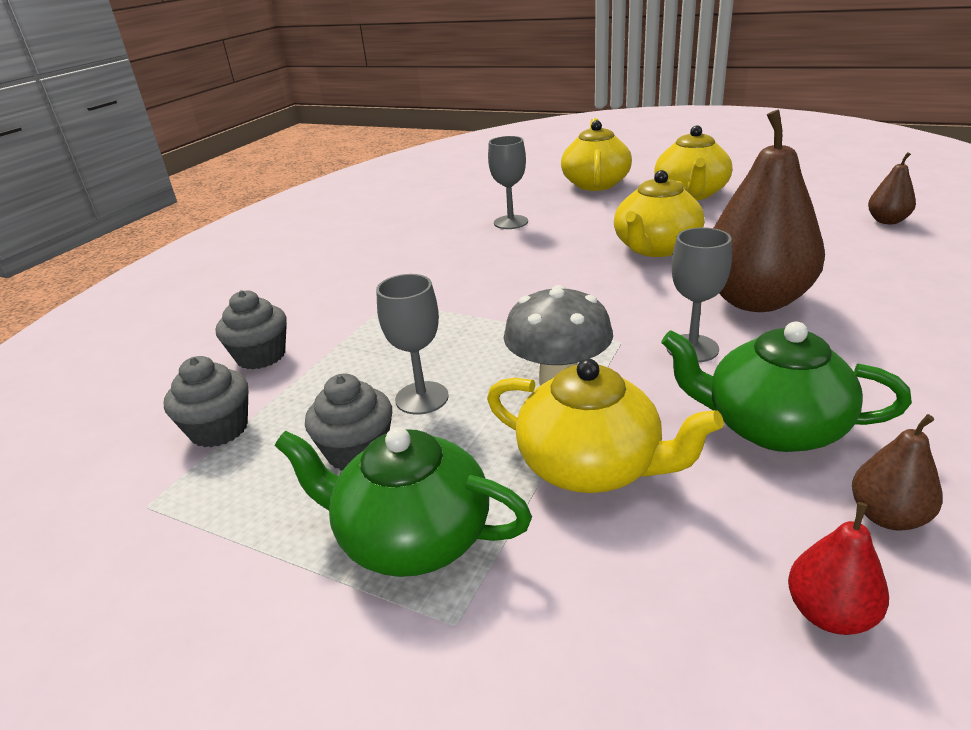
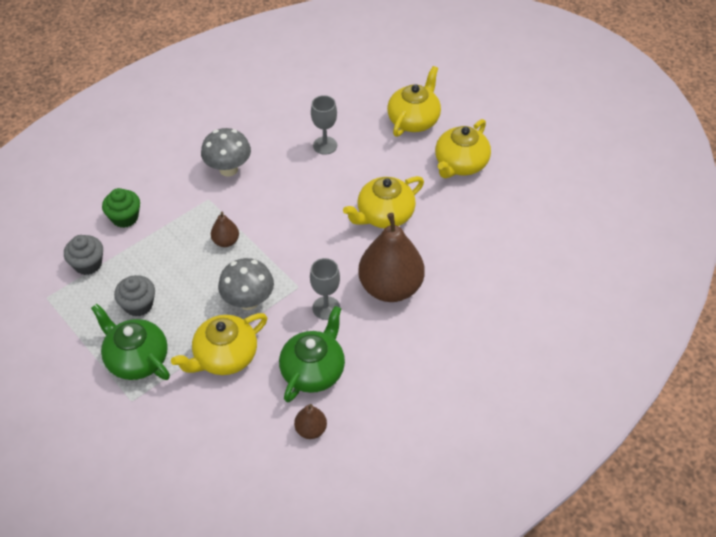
camera: 20 degrees right, 20 degrees up
grey cupcake [216,290,287,369] -> green cupcake [102,188,140,228]
grey goblet [376,274,449,415] -> none
yellow teapot [487,359,724,493] -> yellow teapot turned 90 degrees clockwise [171,313,267,375]
green teapot [661,322,912,452] -> green teapot turned 75 degrees clockwise [279,306,345,402]
red pear [788,502,889,635] -> none
brown pear [868,152,916,224] -> brown pear moved to [211,212,239,247]
none -> grey mushroom [201,128,251,177]

